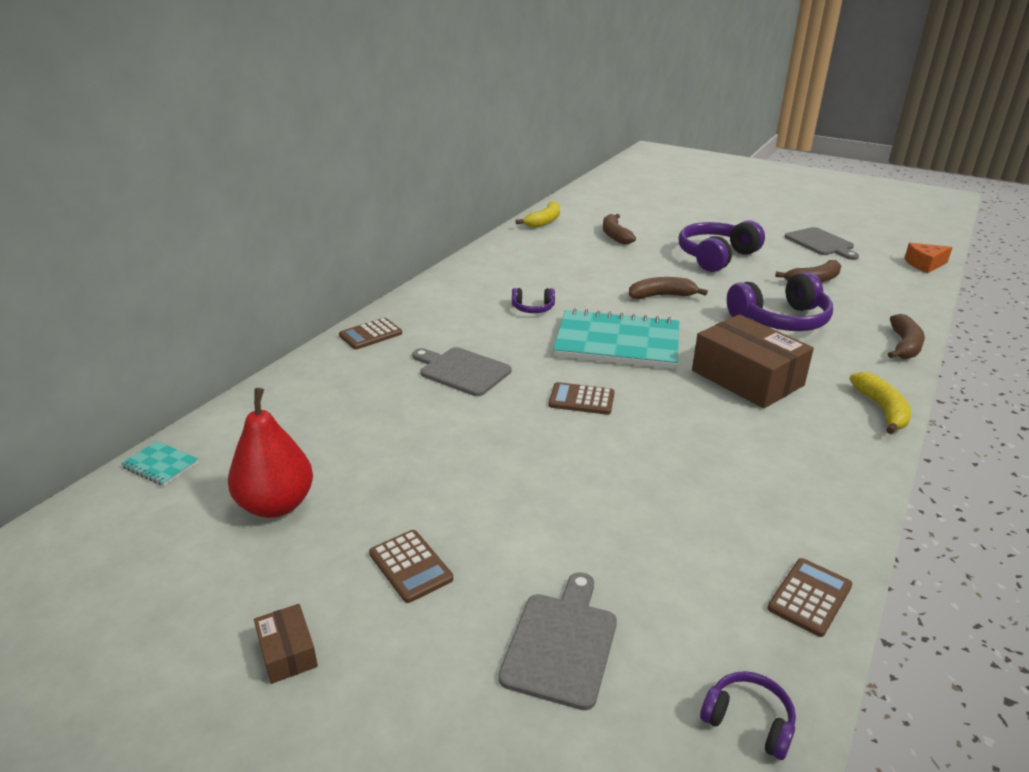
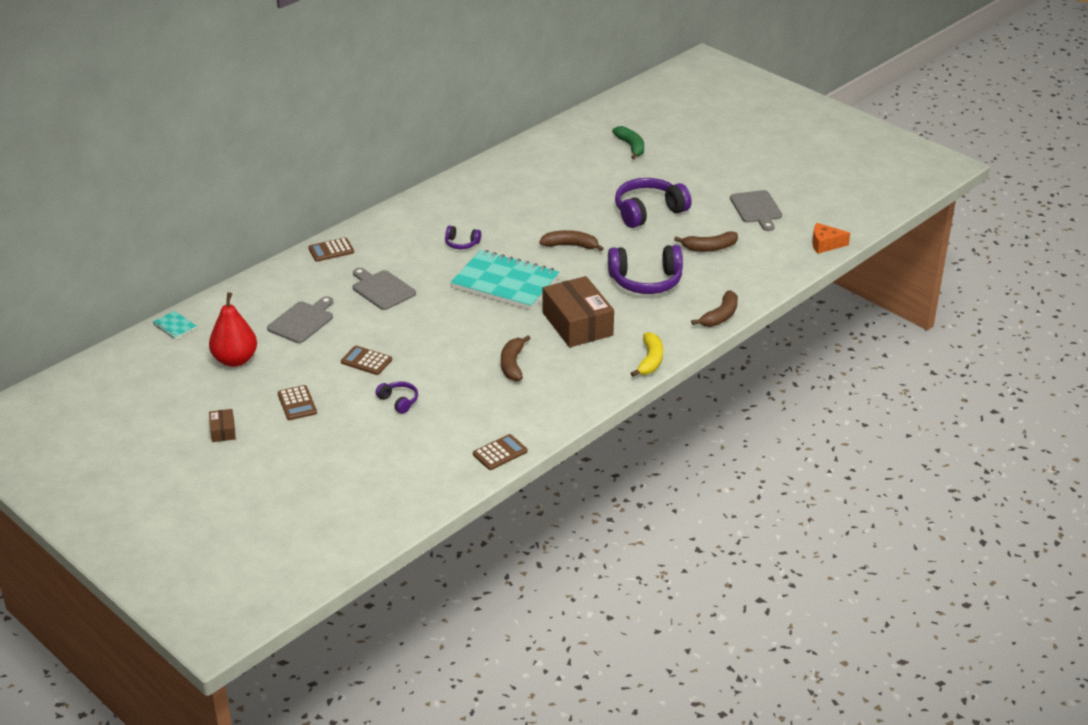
camera: 15 degrees right, 5 degrees up
grey cutting board [498,572,617,710] -> grey cutting board moved to [267,296,333,343]
yellow banana [516,201,560,228] -> none
brown calculator [549,382,615,415] -> brown calculator moved to [341,346,392,375]
brown banana [603,214,636,245] -> brown banana moved to [501,335,531,381]
purple headphones [700,671,796,760] -> purple headphones moved to [376,381,418,414]
none -> green banana [612,126,644,159]

